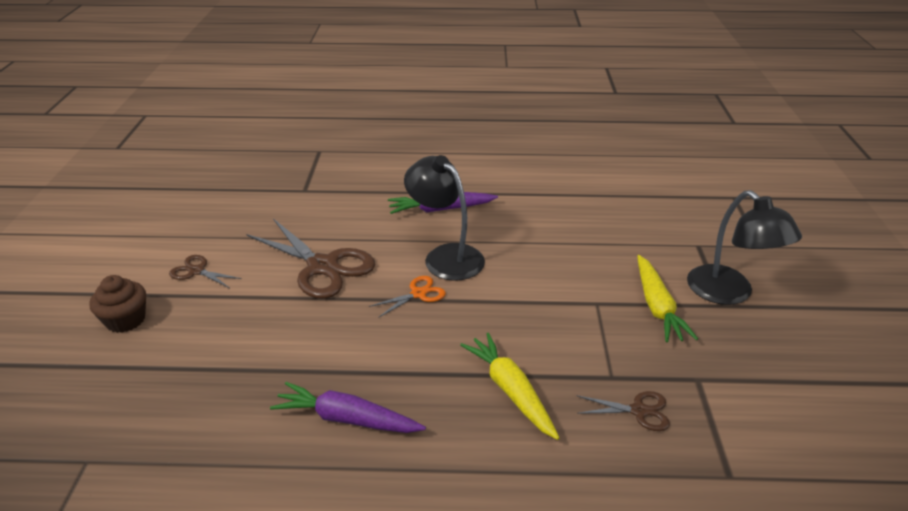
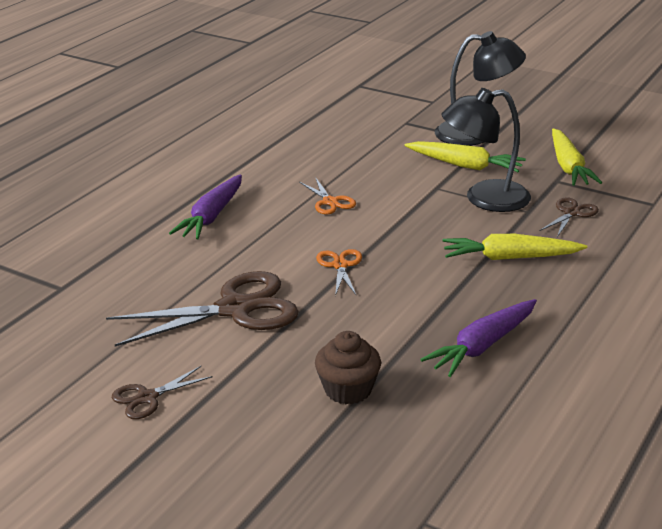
camera: 60 degrees left, 5 degrees down
brown cupcake [89,275,146,333] -> brown cupcake moved to [315,331,381,404]
black lamp [404,155,485,281] -> black lamp moved to [442,88,531,212]
none -> orange scissors [299,177,356,214]
none -> yellow carrot [552,129,602,186]

